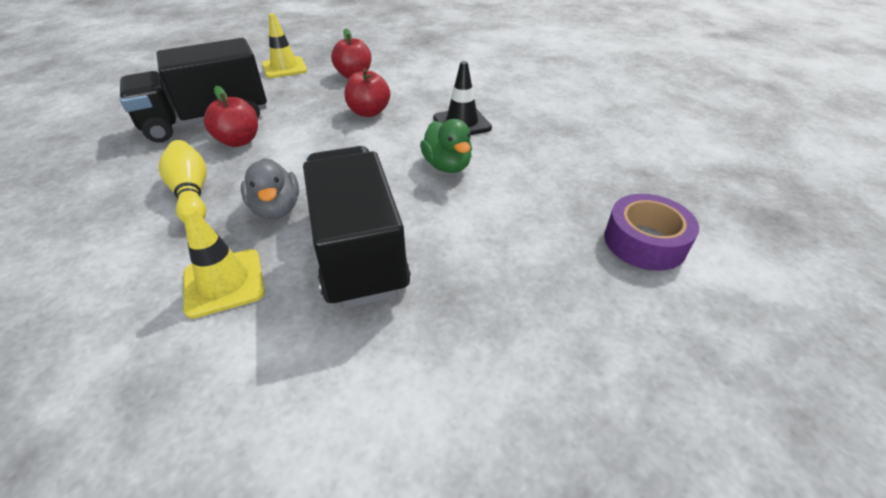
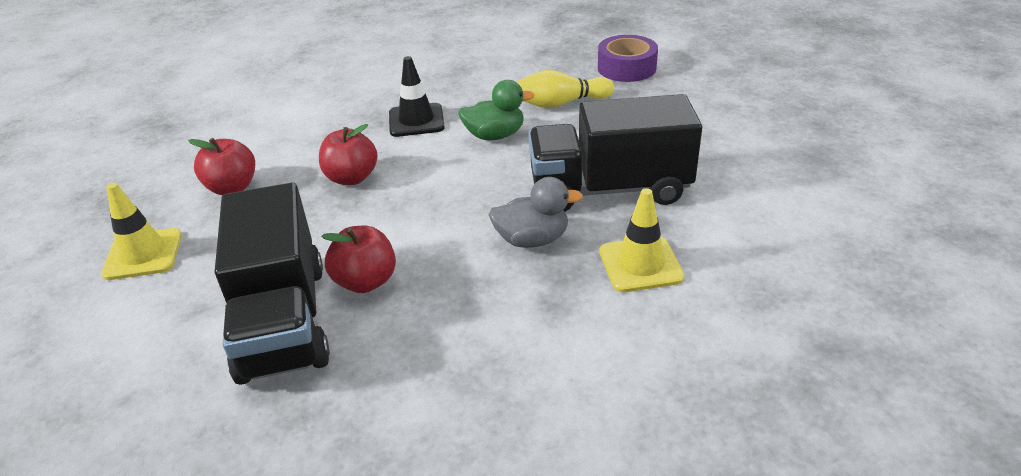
camera: 75 degrees left, 5 degrees down
yellow bowling pin [159,140,207,222] -> yellow bowling pin moved to [516,70,614,108]

